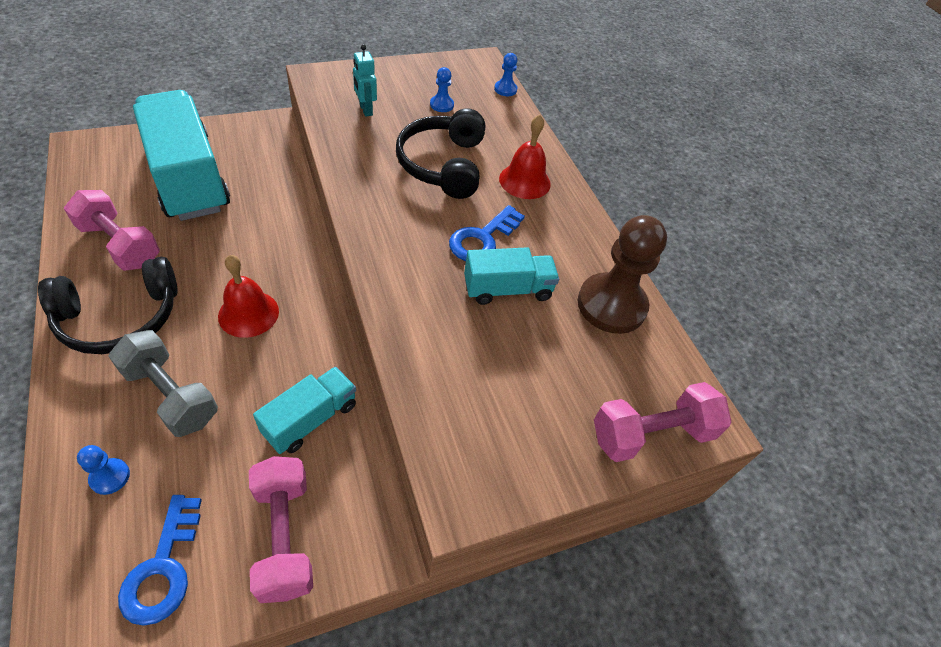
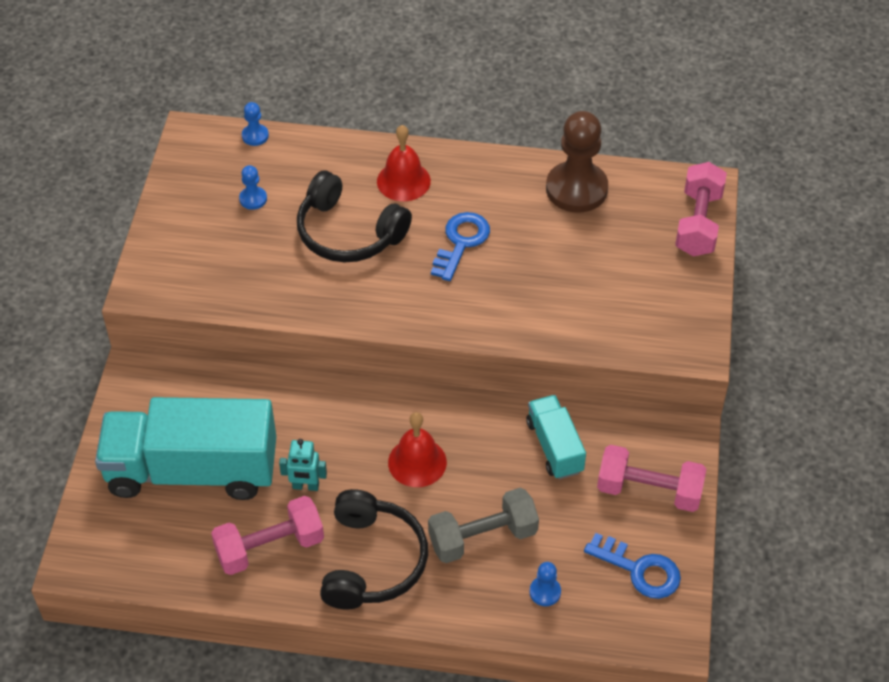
camera: 55 degrees left, 0 degrees up
turquoise robot [353,44,377,117] -> turquoise robot moved to [279,439,327,491]
blue key [449,205,525,261] -> blue key turned 135 degrees counterclockwise [431,212,490,281]
turquoise truck [464,247,559,305] -> none

